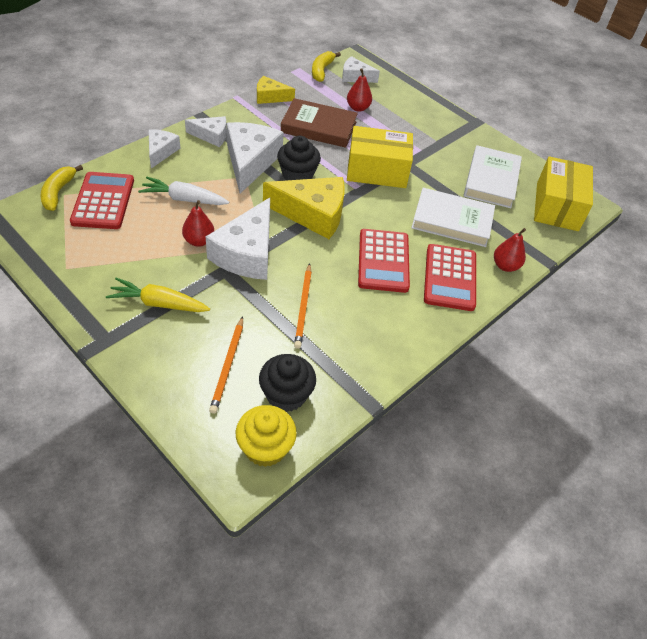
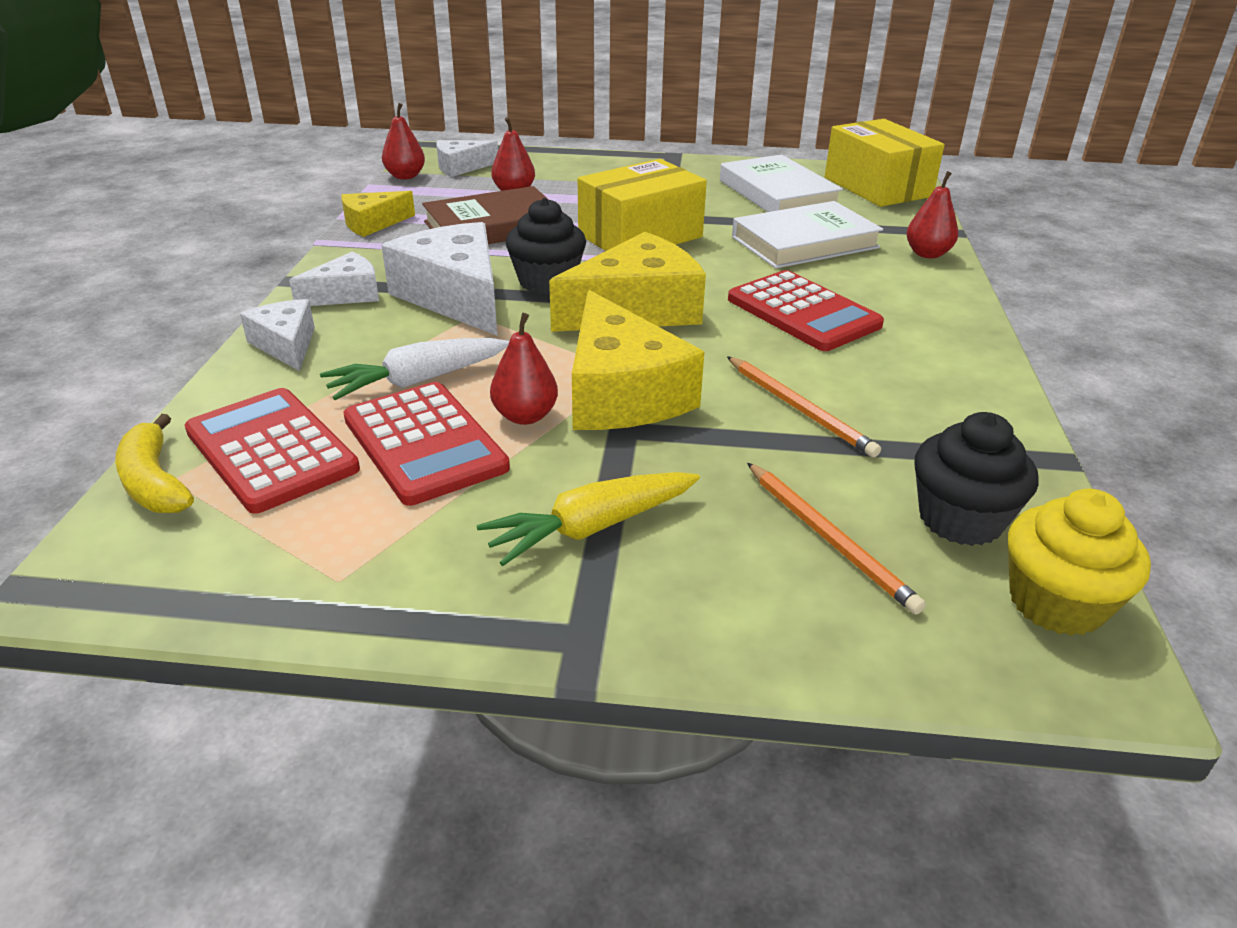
camera: 35 degrees left, 15 degrees down
white cheese [205,198,270,280] -> yellow cheese [572,290,704,430]
yellow banana [312,51,341,82] -> red pear [382,103,425,180]
red calculator [424,244,476,311] -> red calculator moved to [343,382,510,506]

